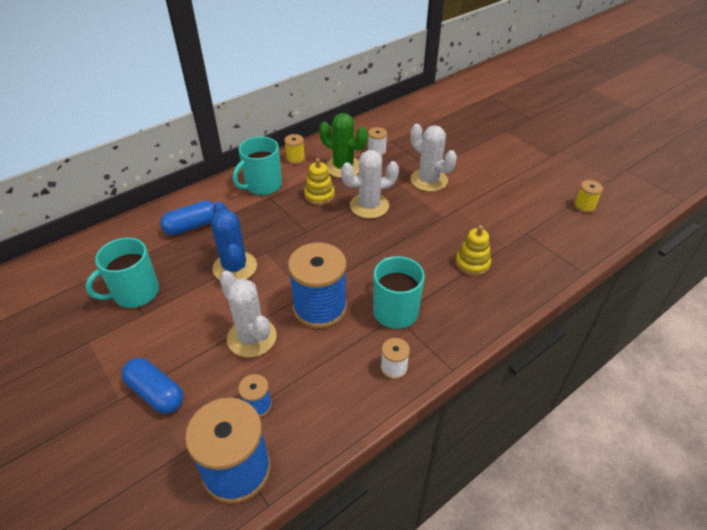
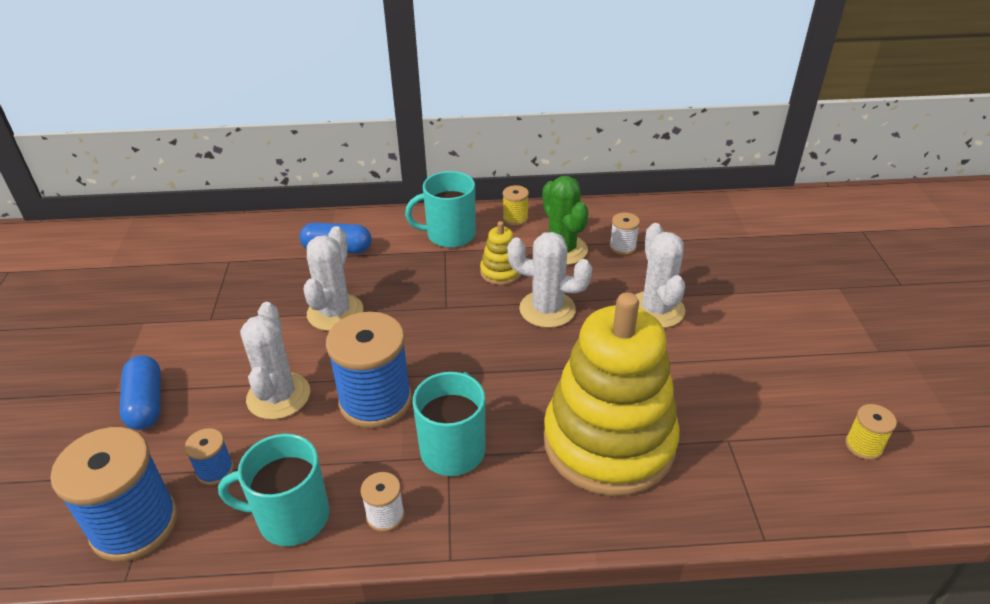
camera: 35 degrees right, 5 degrees down
turquoise mug [85,237,159,308] -> turquoise mug moved to [218,434,329,546]
blue cactus [211,202,257,280] -> white cactus [303,226,363,331]
yellow stacking toy [455,225,491,276] -> yellow stacking toy [544,292,680,496], size x2.49

